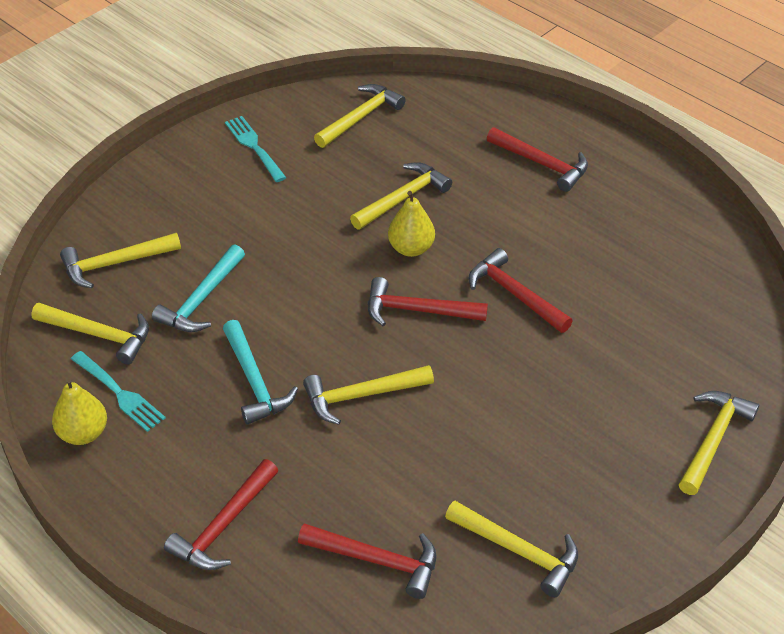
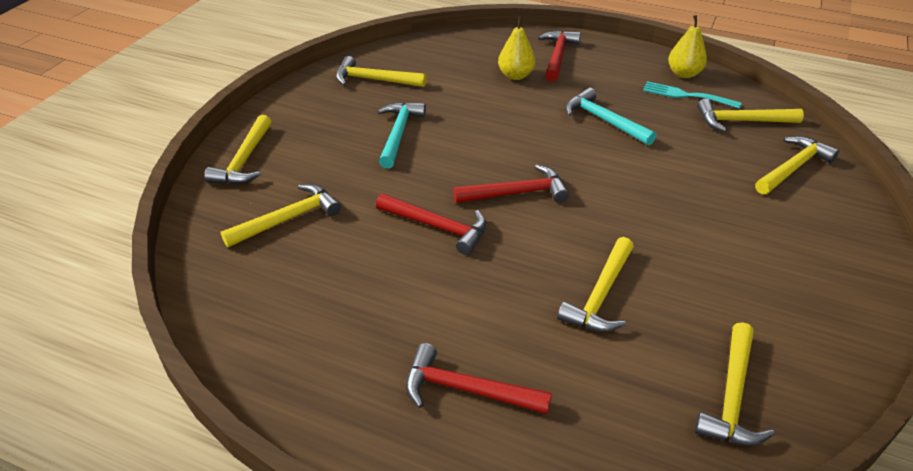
camera: 160 degrees right, 5 degrees down
turquoise hammer [152,245,245,332] -> turquoise hammer moved to [377,102,426,169]
turquoise fork [225,116,286,182] -> none
red hammer [298,523,436,599] -> none
yellow hammer [303,365,434,425] -> yellow hammer moved to [221,184,341,247]
yellow pear [388,191,435,257] -> yellow pear moved to [498,17,535,80]

